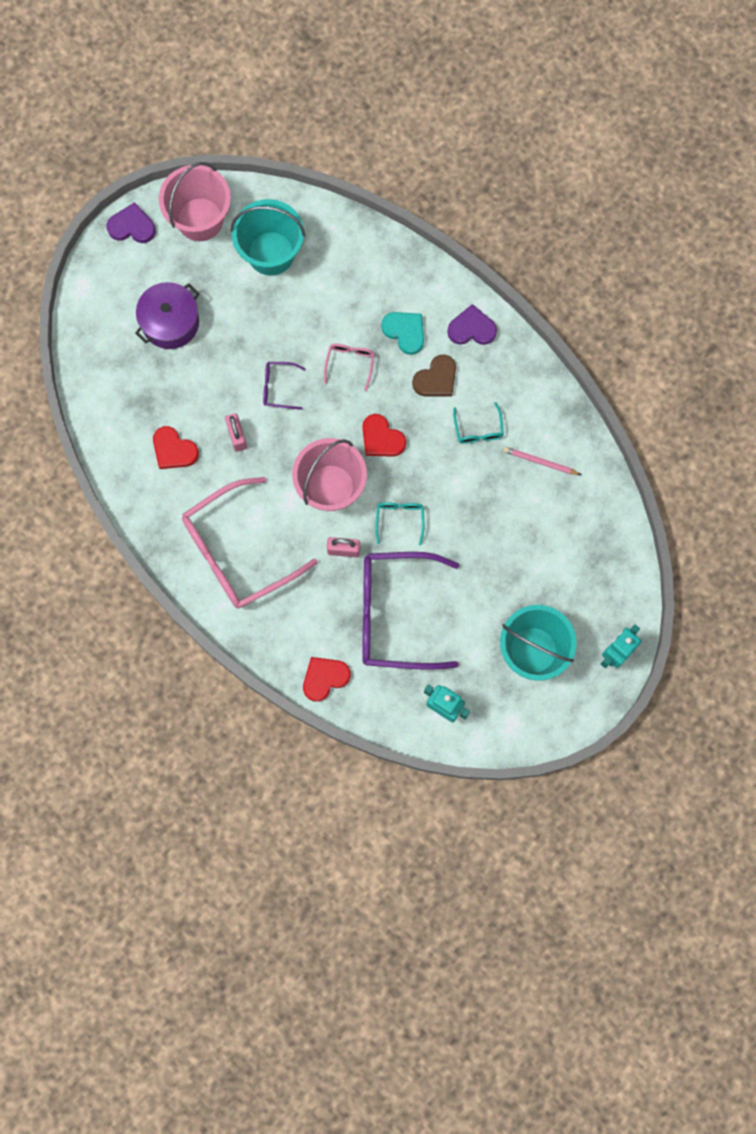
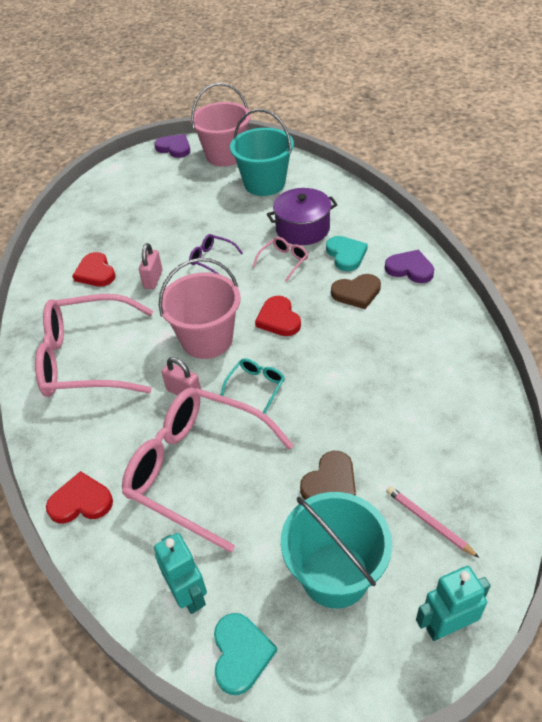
camera: 30 degrees right, 30 degrees down
purple pot [135,282,199,349] -> purple pot moved to [267,188,338,245]
purple glasses [362,552,459,670] -> pink glasses [122,388,294,553]
turquoise glasses [453,402,504,444] -> none
pink pencil [503,447,581,475] -> pink pencil moved to [386,486,479,558]
none -> turquoise heart [214,613,277,695]
none -> brown heart [300,451,356,500]

